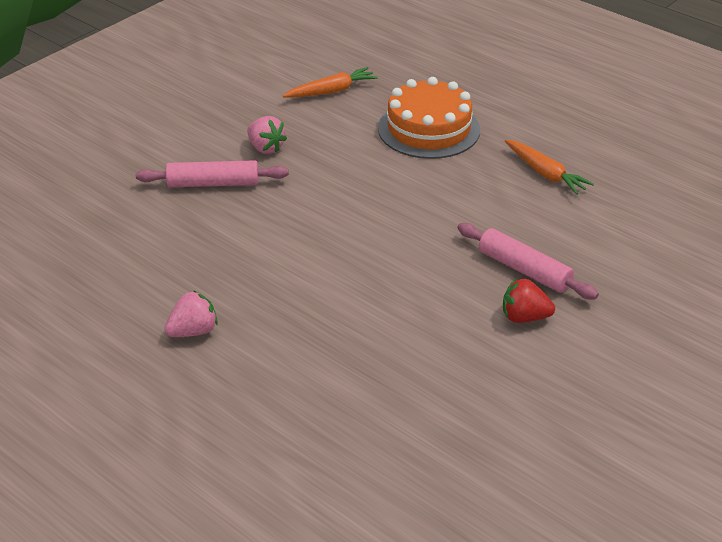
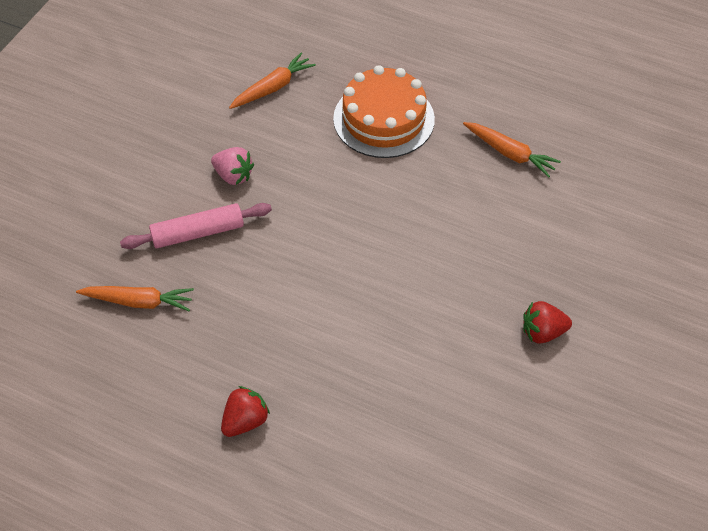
camera: 15 degrees left, 15 degrees up
pink strawberry [164,290,218,337] -> red strawberry [221,386,270,437]
pink rolling pin [457,223,599,300] -> none
none -> orange carrot [76,286,194,311]

